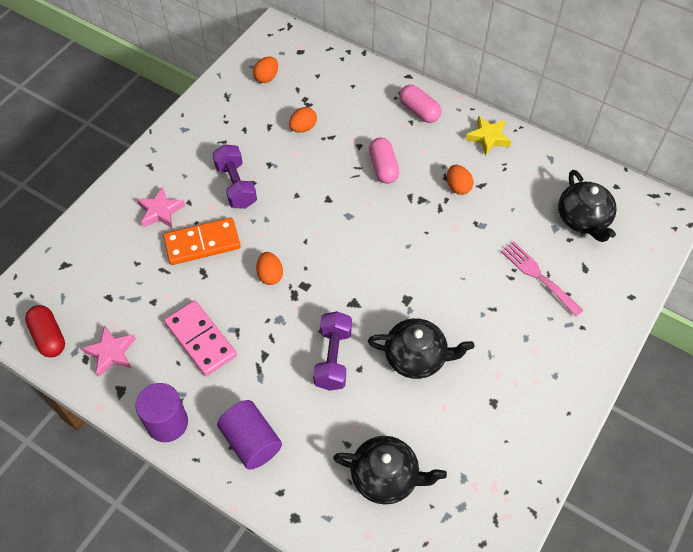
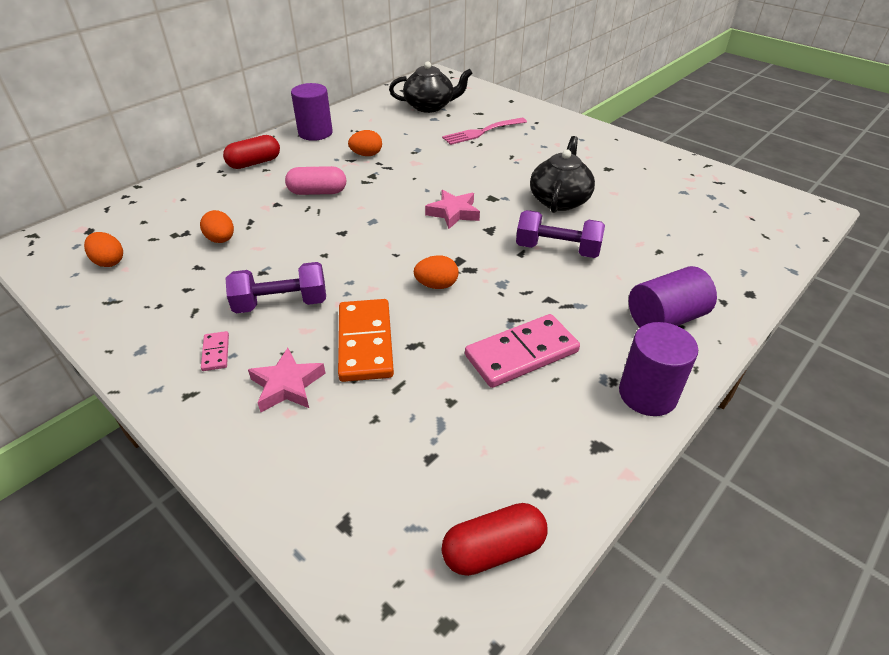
camera: 80 degrees left, 15 degrees down
pink star [81,326,136,377] -> pink star moved to [425,190,480,229]
black teapot [333,436,447,505] -> none
pink capsule [399,85,441,123] -> red capsule [223,135,280,169]
yellow star [465,116,511,156] -> purple cylinder [291,83,333,141]
none -> pink domino [201,331,229,371]

